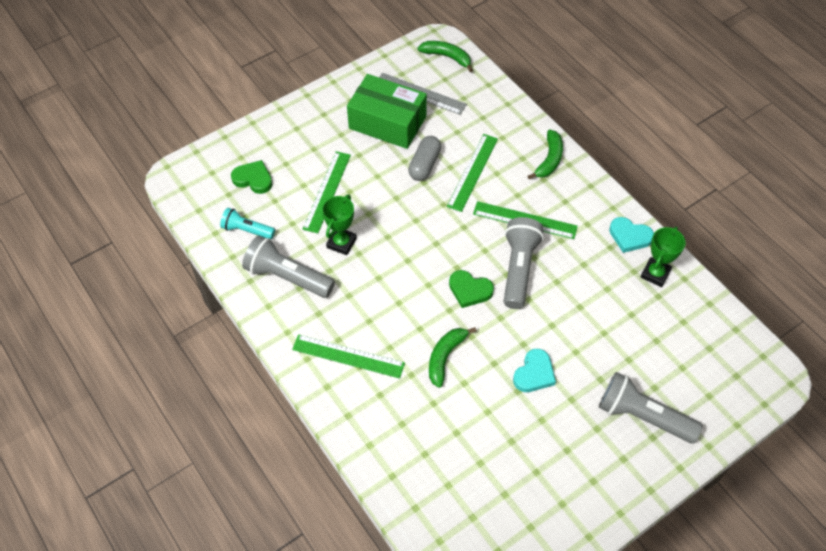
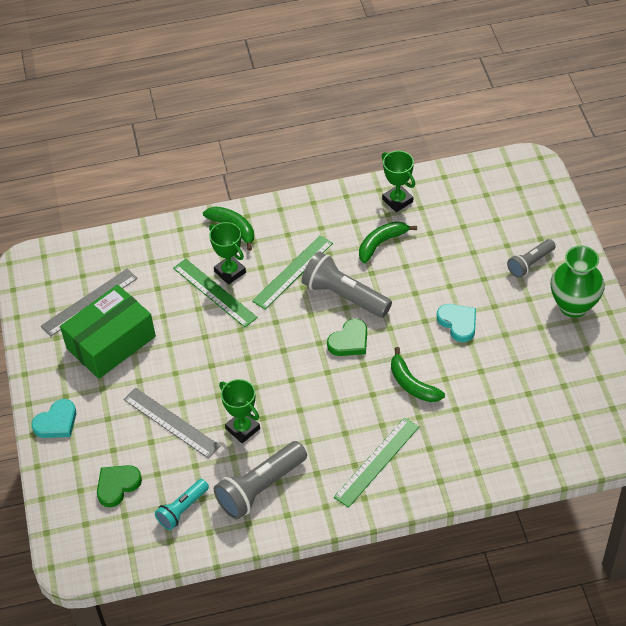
camera: 65 degrees left, 5 degrees down
green ruler [303,151,351,233] -> grey ruler [123,387,220,459]
grey capsule [408,136,441,181] -> none
green banana [417,41,473,72] -> green banana moved to [359,221,417,263]
grey flashlight [599,372,703,443] -> grey flashlight [507,239,556,278], size x0.60
turquoise heart [609,217,654,253] -> turquoise heart moved to [31,399,76,438]
none -> green trophy [209,222,246,285]
none -> green vase [551,246,605,318]

